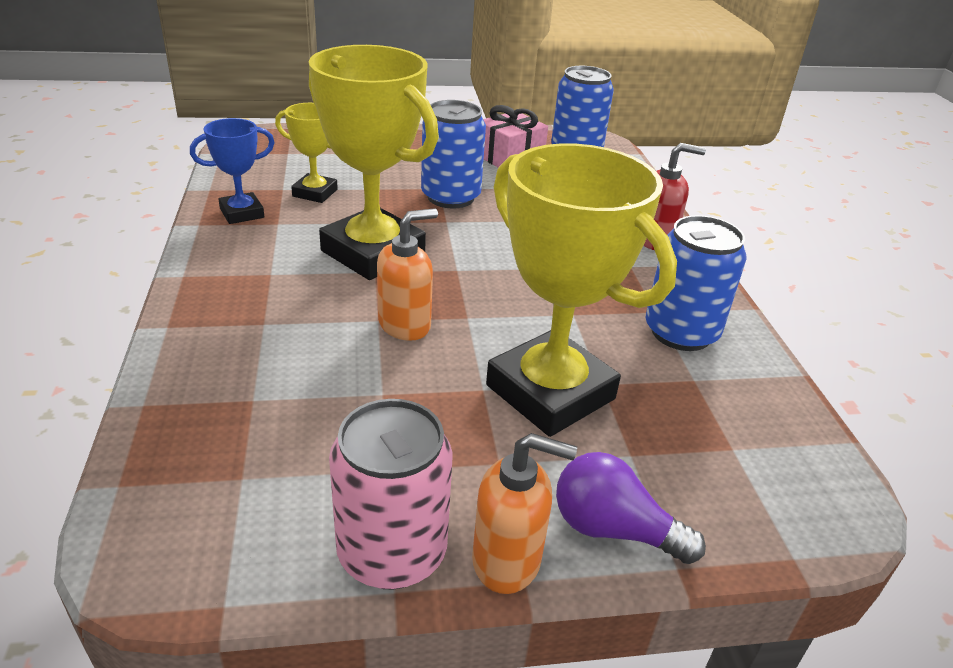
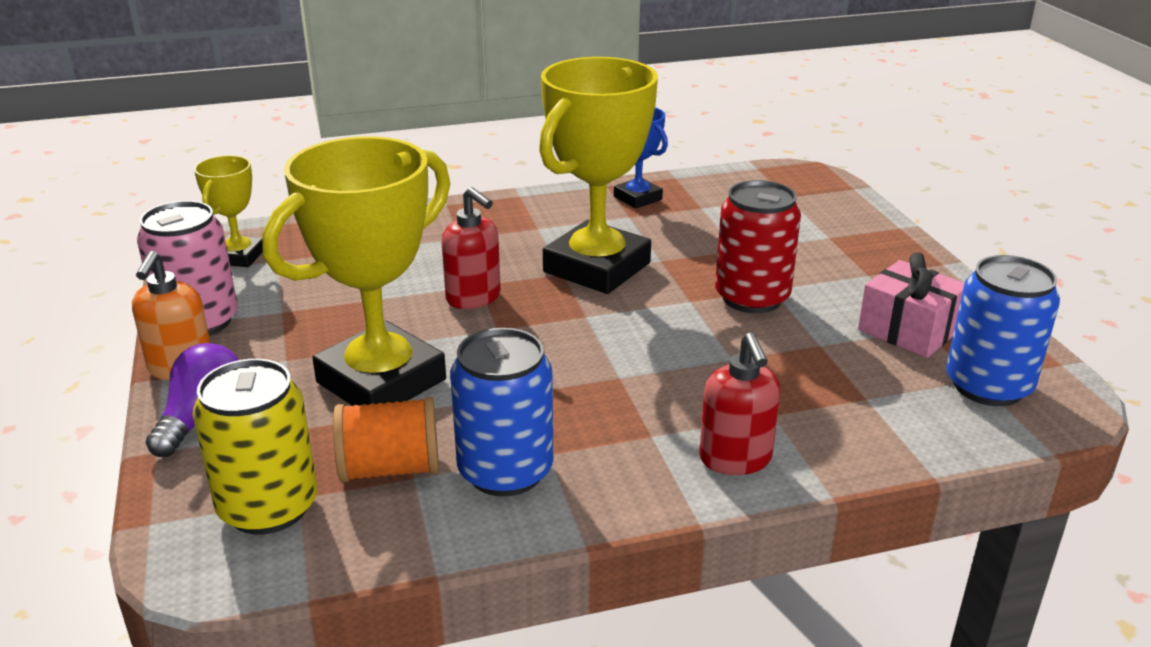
camera: 85 degrees right, 5 degrees down
yellow trophy [275,103,338,203] -> yellow trophy moved to [194,155,263,267]
orange soap dispenser [377,208,438,341] -> red soap dispenser [442,187,501,309]
blue can [421,100,486,209] -> red can [715,180,801,313]
none -> yellow can [193,359,317,534]
none -> orange spool [333,397,439,482]

